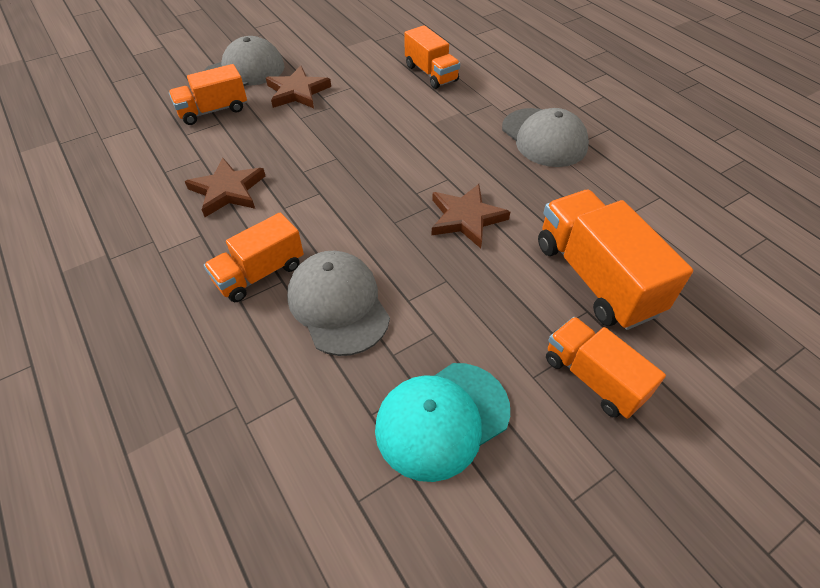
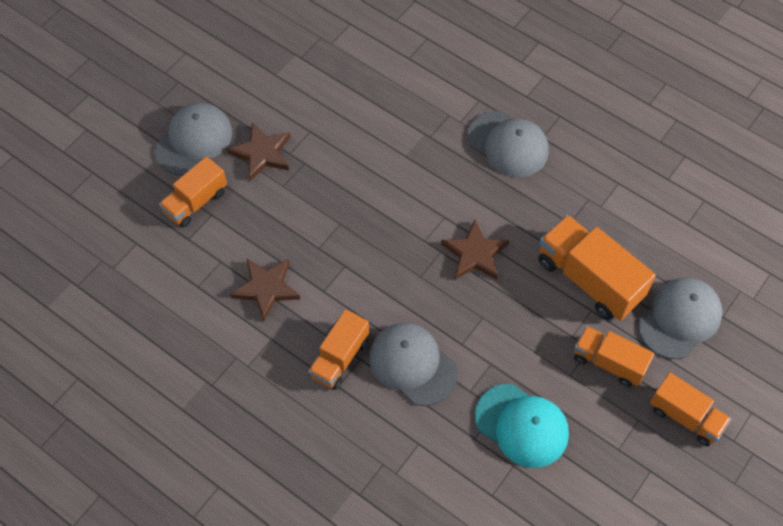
camera: 20 degrees left, 10 degrees up
turquoise cap [375,363,510,482] -> turquoise cap turned 90 degrees counterclockwise [475,384,569,468]
orange truck [405,25,460,89] -> orange truck moved to [650,373,731,446]
none -> grey cap [638,277,722,359]

